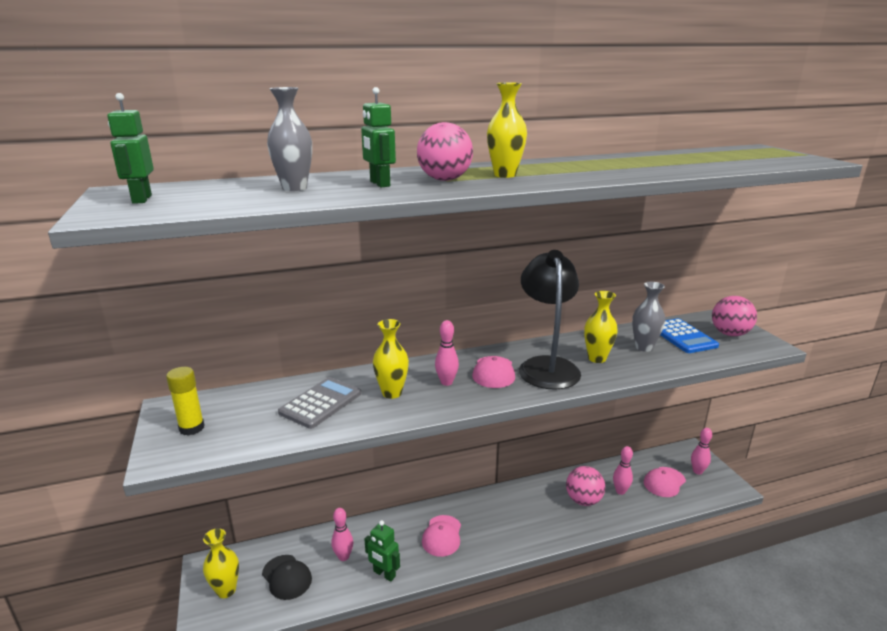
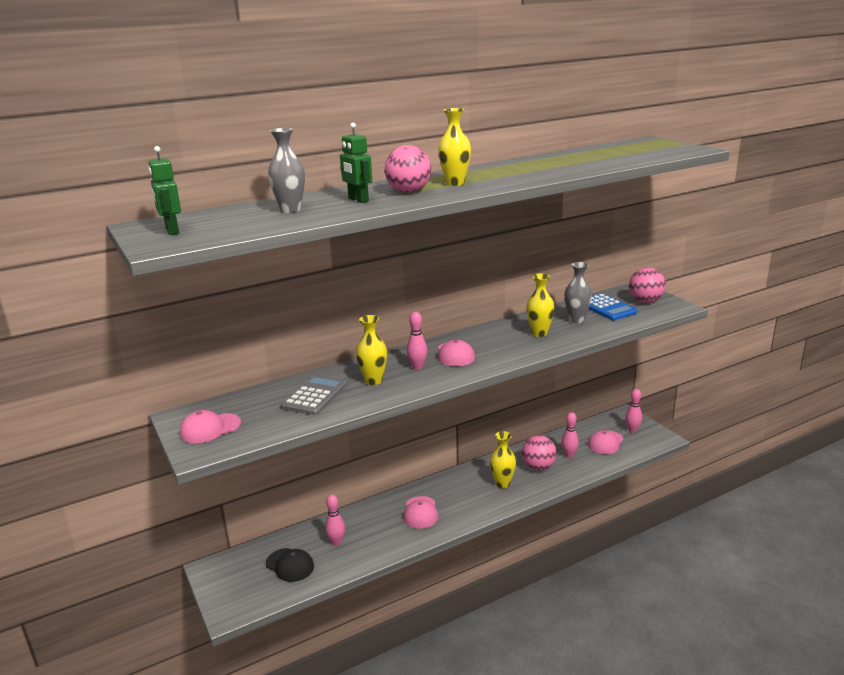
camera: 10 degrees left, 0 degrees up
yellow glue stick [166,367,205,436] -> pink cap [180,410,241,443]
yellow vase [203,528,239,598] -> yellow vase moved to [490,431,516,488]
green robot [364,520,400,582] -> none
black lamp [519,250,581,390] -> none

